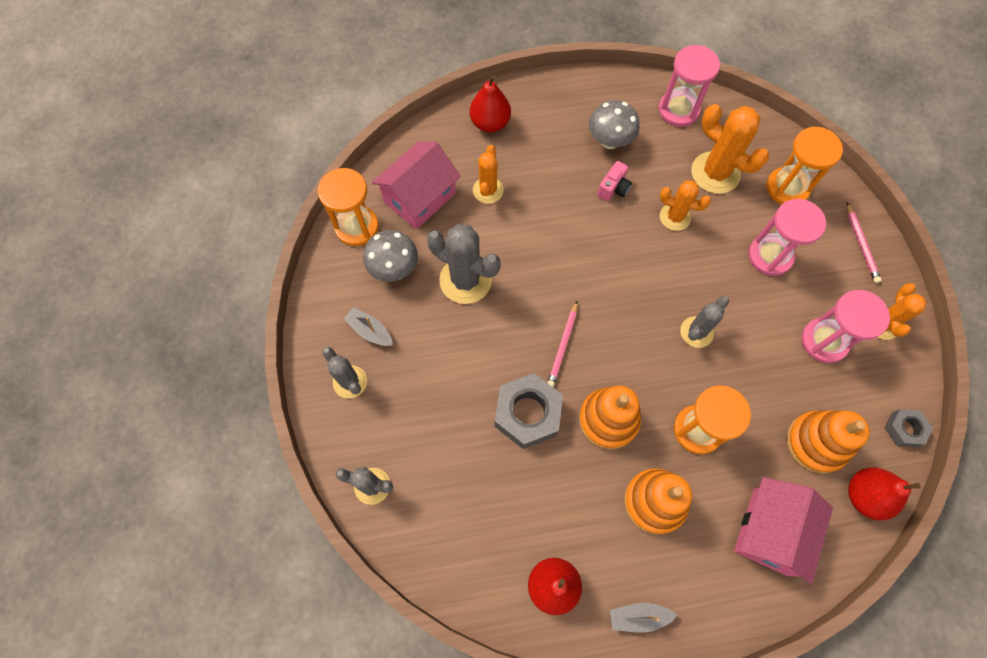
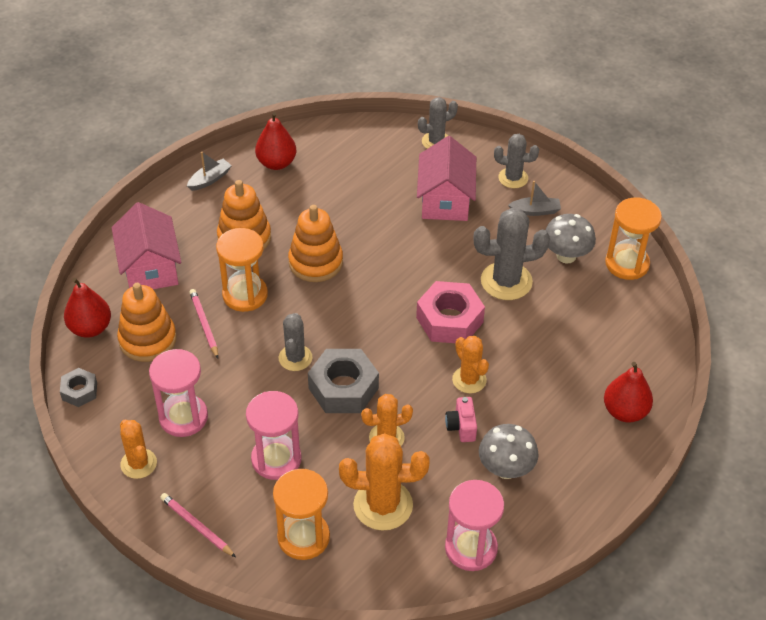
camera: 140 degrees right, 20 degrees down
pink house [372,142,461,230] -> pink house moved to [417,136,476,221]
orange cactus [473,145,504,204] -> orange cactus moved to [452,336,489,393]
grey nut [495,373,563,449] -> grey nut moved to [308,349,379,413]
pink pencil [548,301,578,387] -> pink pencil moved to [189,289,218,359]
none -> pink nut [416,281,485,343]

